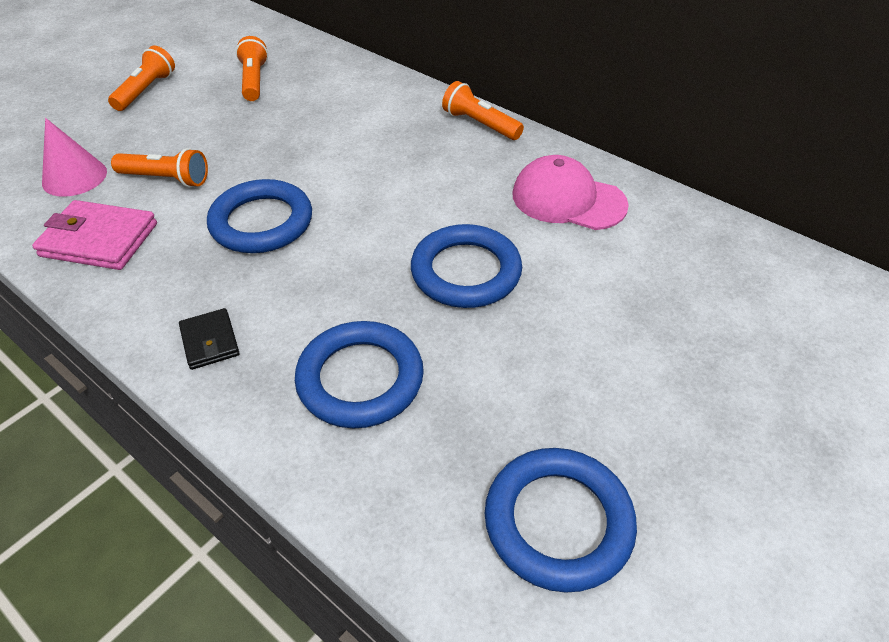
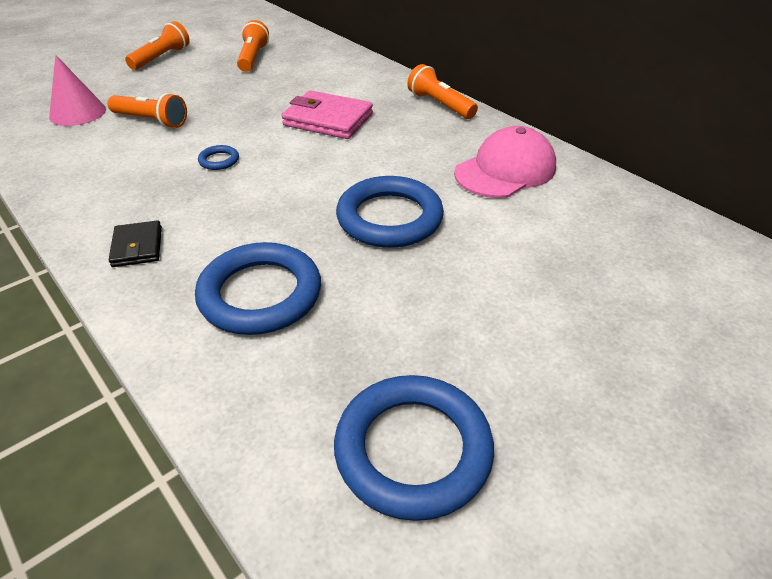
camera: 10 degrees right, 5 degrees down
pink wallet [32,200,157,270] -> pink wallet moved to [282,90,373,139]
blue ring [207,179,312,253] -> blue ring [198,145,239,170], size x0.43
pink cap [512,155,629,230] -> pink cap turned 105 degrees clockwise [454,126,556,198]

